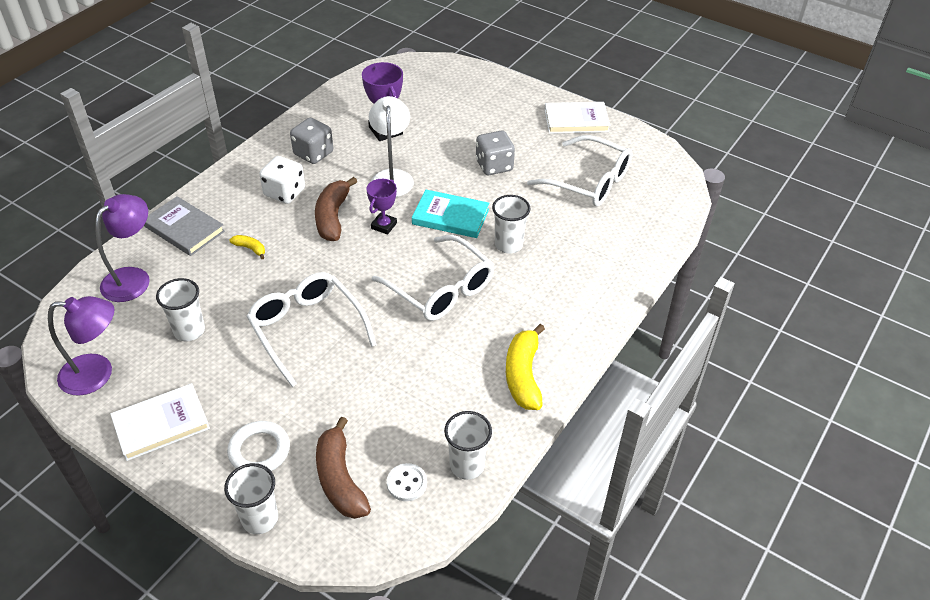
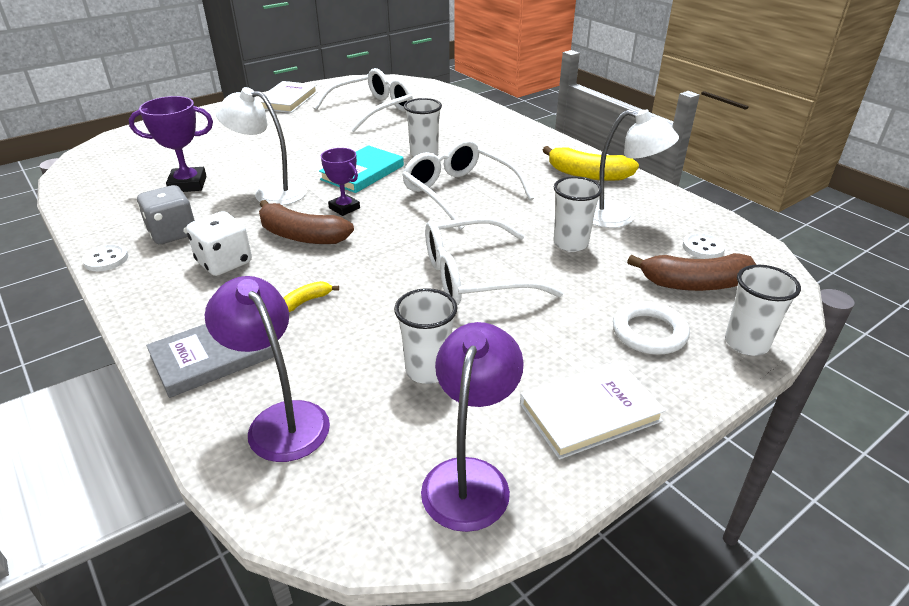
camera: 70 degrees left, 10 degrees down
white book [110,383,210,461] -> white book turned 75 degrees clockwise [520,361,666,460]
white glasses [372,235,494,321] -> white glasses turned 105 degrees counterclockwise [402,139,534,230]
white cup [444,411,492,480] -> white cup moved to [553,176,602,252]
grey dice [476,131,515,175] -> none
none -> white button [82,244,128,271]
none -> white lamp [593,109,679,228]

